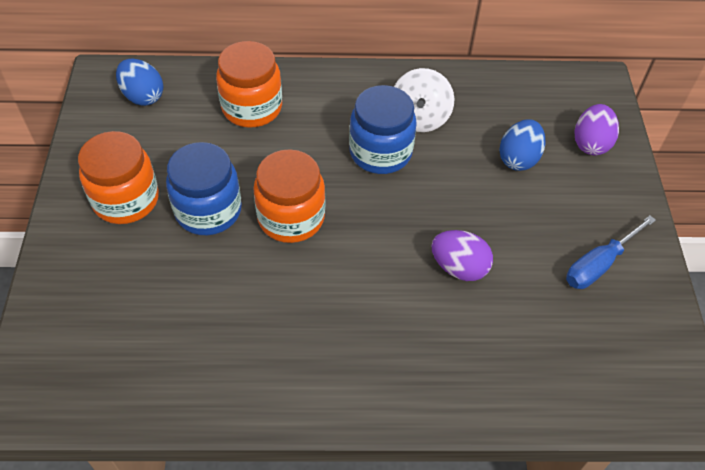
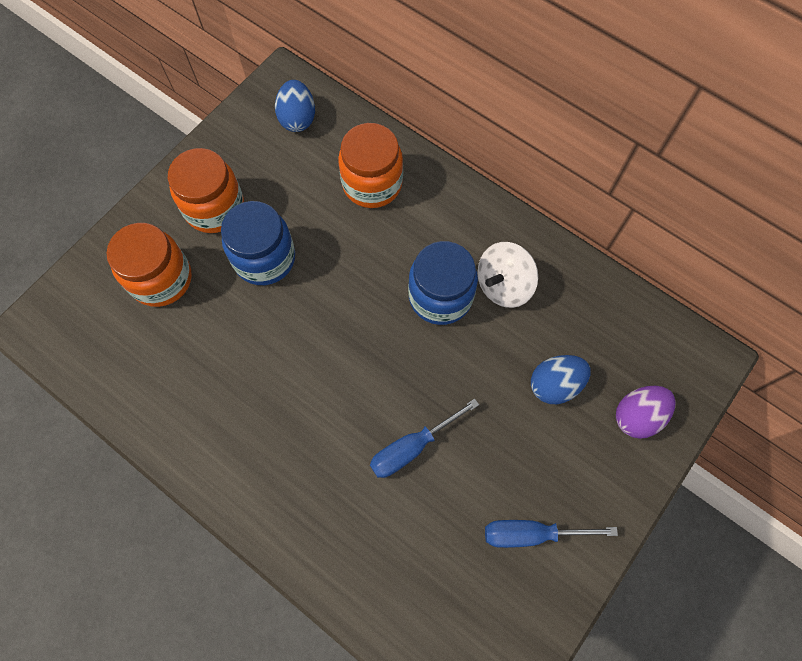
camera: 40 degrees right, 15 degrees up
orange jar [253,149,325,243] -> orange jar moved to [107,223,192,307]
purple egg [431,230,493,281] -> blue screwdriver [370,399,479,478]

